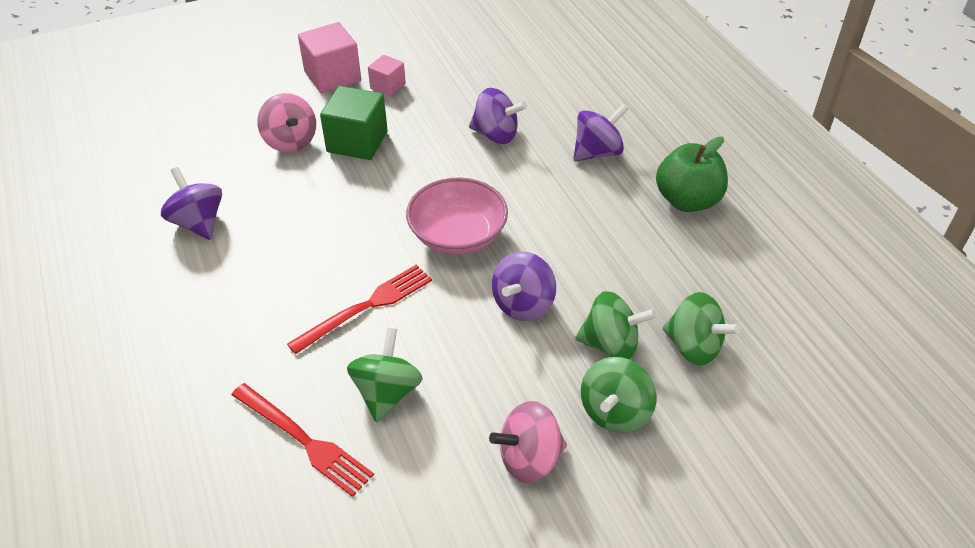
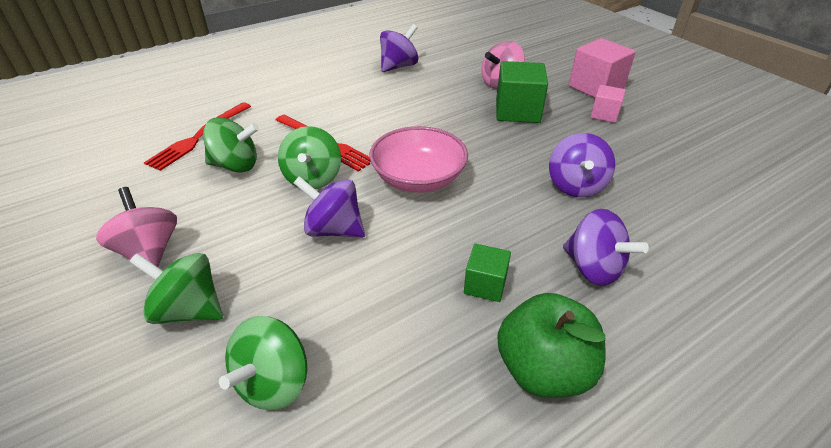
camera: 80 degrees right, 5 degrees down
green spinning top [575,291,657,360] -> green spinning top moved to [278,126,341,189]
none -> green cube [464,244,511,302]

